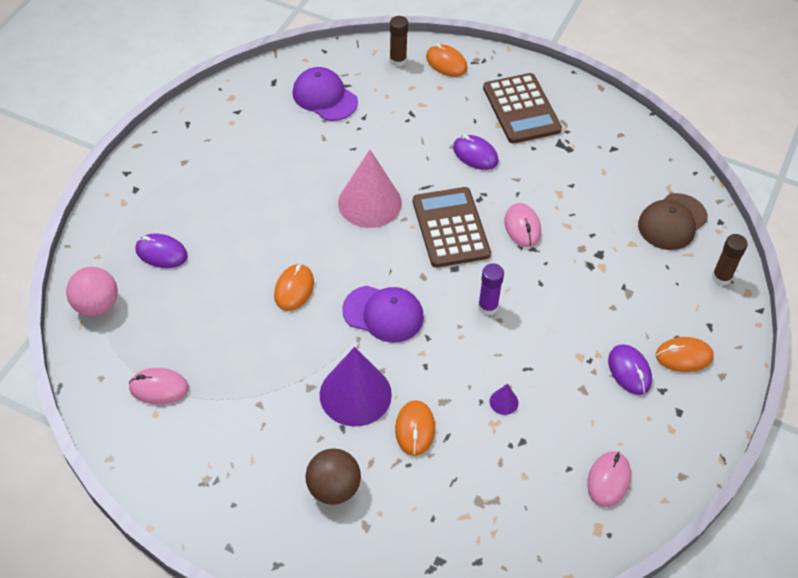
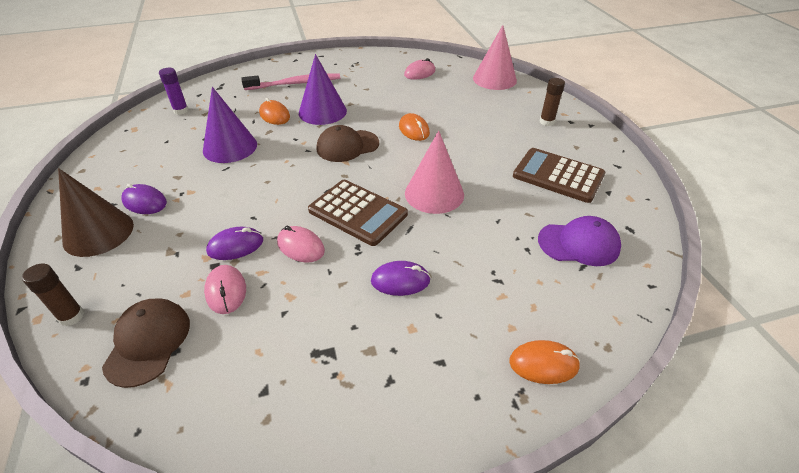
camera: 140 degrees right, 10 degrees down
pink ball [66,267,118,316] -> pink cone [473,25,517,90]
purple mouse [135,234,188,268] -> purple mouse moved to [206,227,263,260]
brown ball [305,448,361,505] -> pink toothbrush [241,73,340,90]
purple cap [342,286,424,343] -> brown cap [317,125,379,162]
brown glue stick [390,16,408,67] -> brown glue stick moved to [540,78,565,126]
purple glue stick [478,263,504,315] -> purple glue stick moved to [159,68,188,115]
brown calculator [483,73,562,143] -> brown calculator moved to [513,148,605,203]
purple cone [490,384,518,415] -> purple cone [203,87,257,163], size x2.50
pink mouse [587,451,631,507] -> pink mouse moved to [204,265,246,314]
orange mouse [656,337,714,372] -> brown cone [58,168,134,257]

